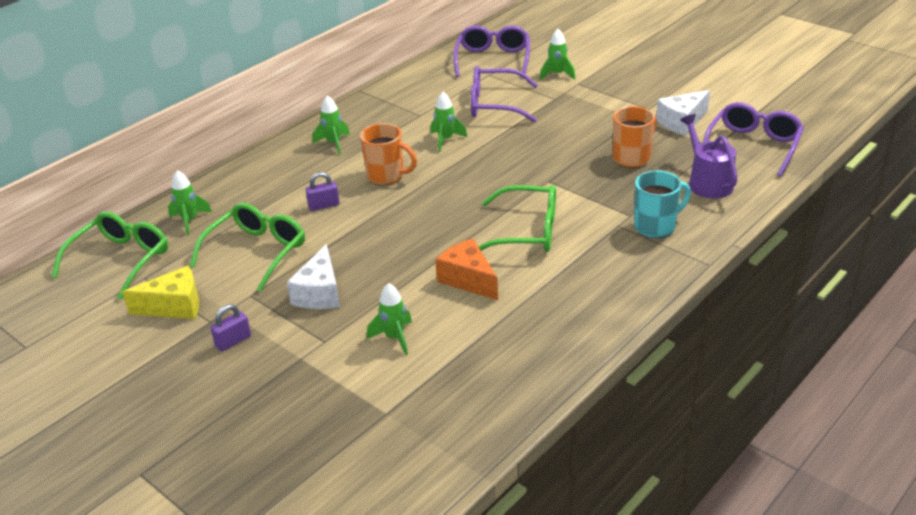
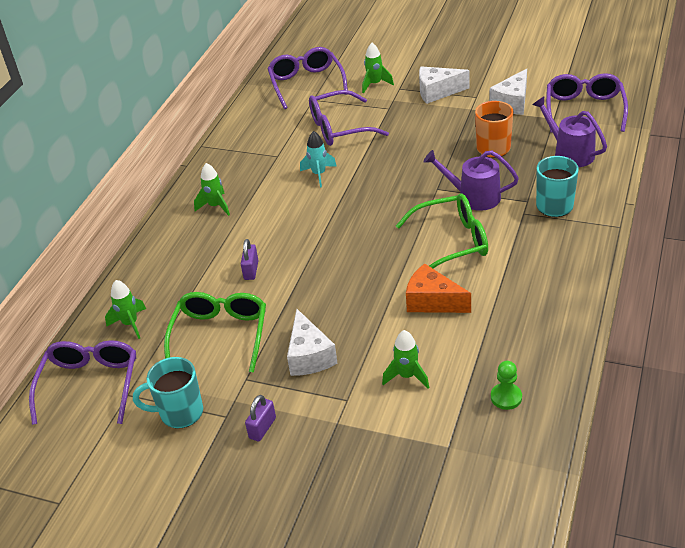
camera: 20 degrees left, 5 degrees up
green glasses [51,211,168,300] -> purple glasses [29,340,136,425]
yellow cheese [122,266,199,319] -> turquoise mug [133,357,203,428]
purple padlock [306,172,340,211] -> purple padlock turned 45 degrees counterclockwise [241,239,259,280]
orange mug [360,123,417,185] -> none
green rocket [431,92,467,152] -> turquoise rocket [300,131,337,188]
none -> white cheese [419,66,469,104]
none -> purple watering can [423,150,519,211]
none -> green pawn [491,361,522,410]

